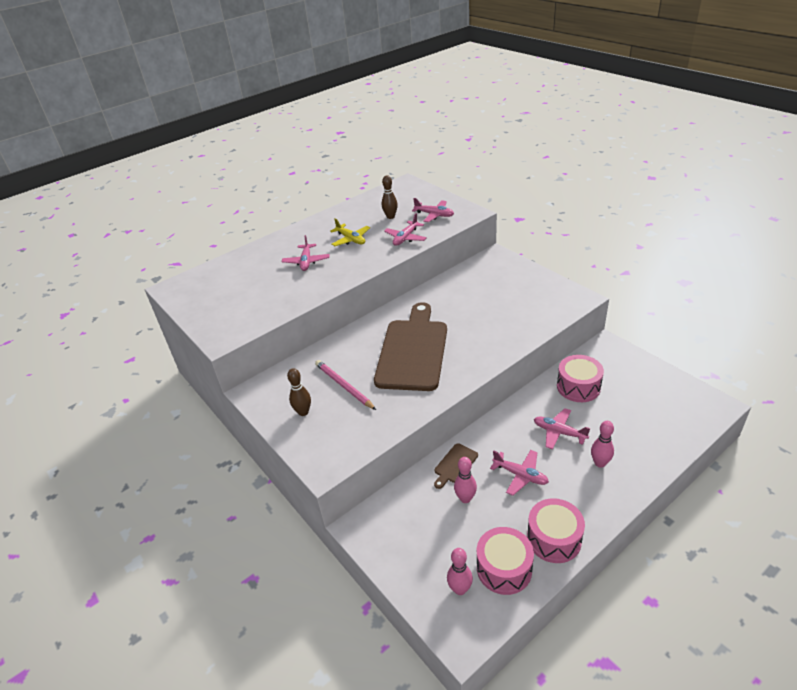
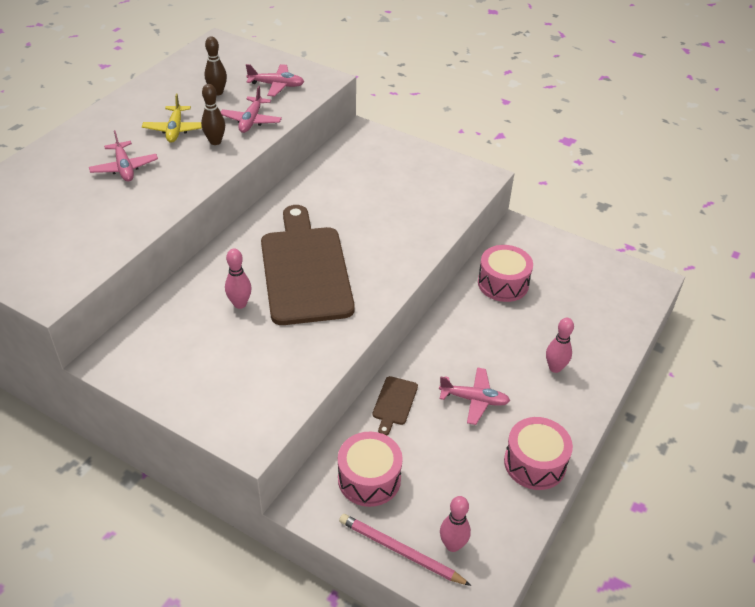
camera: 25 degrees left, 5 degrees up
brown bowling pin [287,368,311,416] -> brown bowling pin moved to [201,84,225,145]
pink pencil [315,360,376,410] -> pink pencil moved to [339,514,471,586]
yellow plane [330,218,370,246] -> yellow plane turned 60 degrees clockwise [142,94,202,143]
pink bowling pin [454,457,477,503] -> pink bowling pin moved to [225,249,252,309]
pink drum [477,527,534,595] -> pink drum moved to [338,432,403,507]
pink plane [534,408,590,450] -> none

